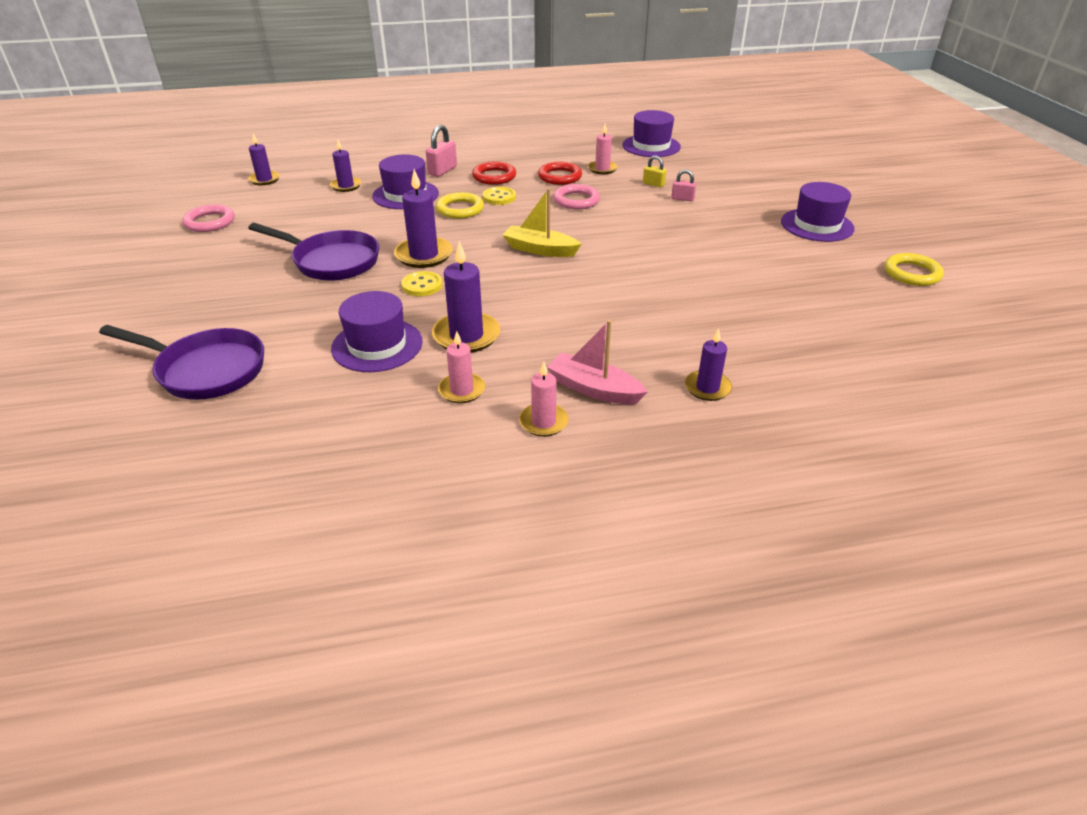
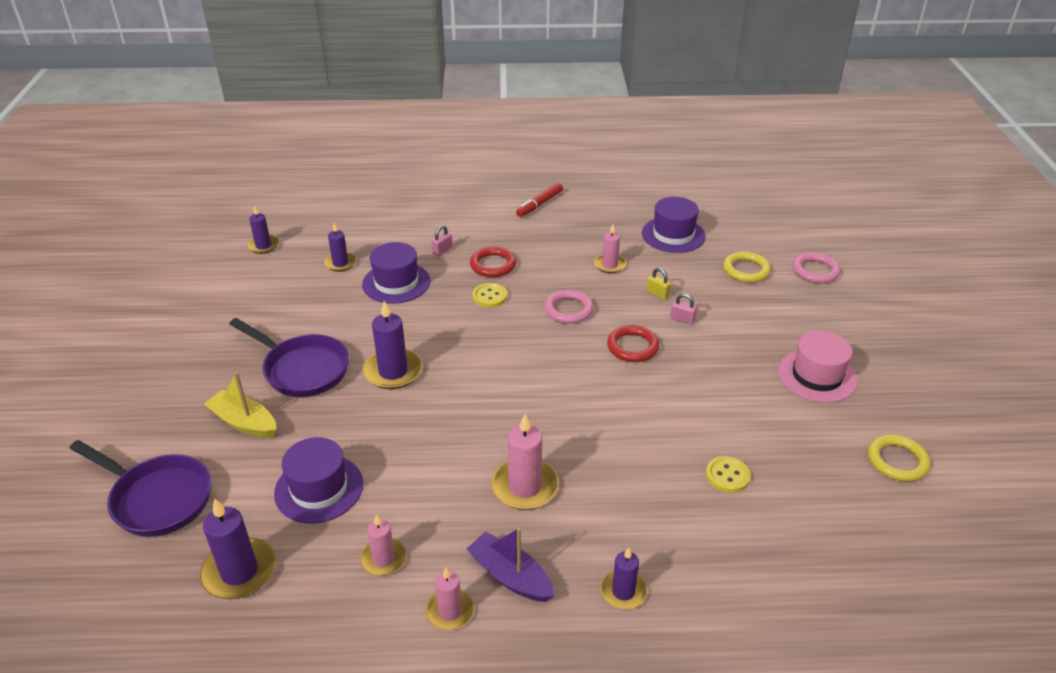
camera: 10 degrees right, 0 degrees up
pink ring [182,204,235,232] -> pink ring moved to [792,252,841,284]
yellow button [401,271,443,296] -> yellow button moved to [706,456,751,493]
pink padlock [426,125,457,177] -> pink padlock [431,225,453,256], size x0.62
purple candle [432,242,500,353] -> purple candle moved to [200,498,276,599]
yellow ring [436,192,484,219] -> yellow ring moved to [723,252,771,283]
yellow boat [503,188,581,257] -> yellow boat moved to [204,372,276,438]
red ring [538,162,582,185] -> red ring moved to [607,325,659,362]
pink boat [547,320,648,404] -> purple boat [467,528,555,602]
purple hat [781,182,855,242] -> pink hat [778,330,857,403]
none -> pink candle [491,414,559,510]
none -> red marker [516,183,563,217]

